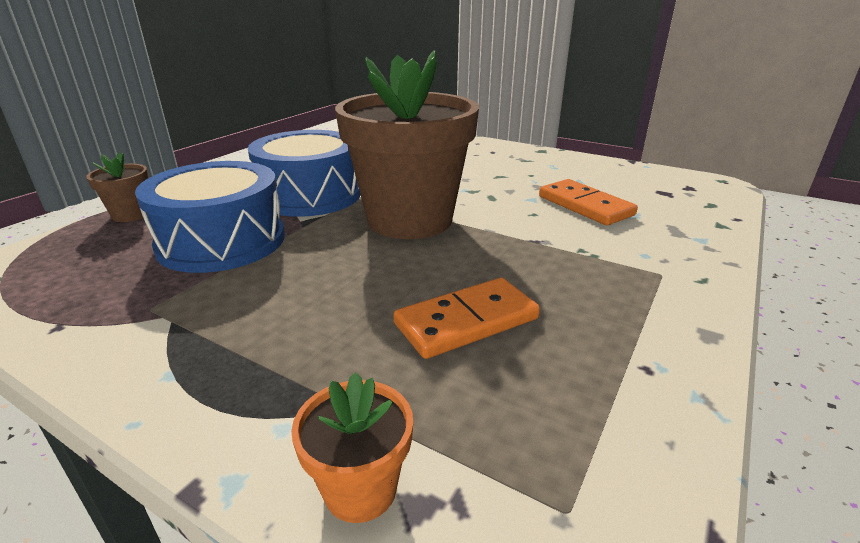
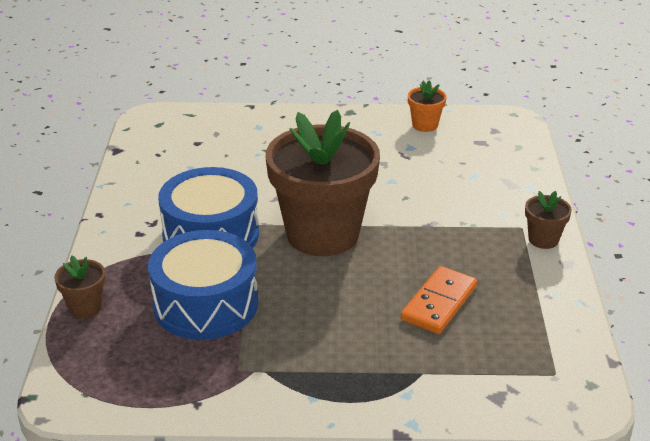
camera: 30 degrees left, 5 degrees up
orange flower pot [291,372,413,523] -> orange flower pot moved to [408,80,447,132]
orange domino [539,179,638,225] -> none
none -> brown flower pot [525,191,572,249]

